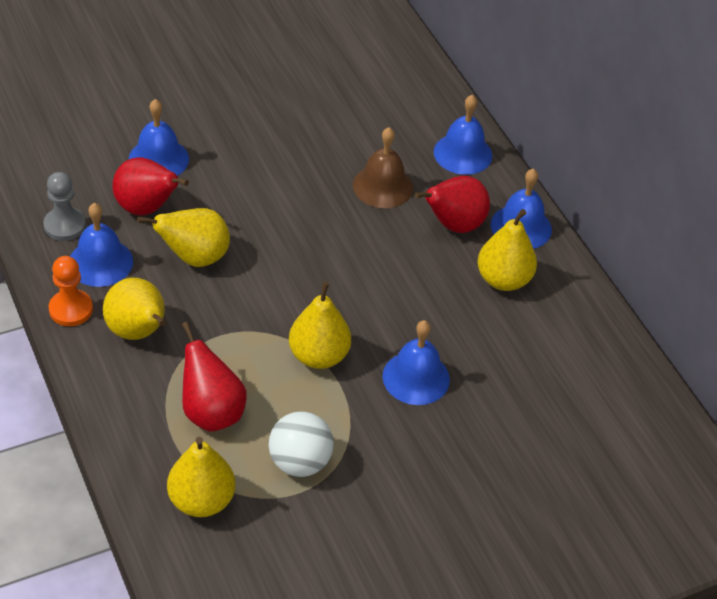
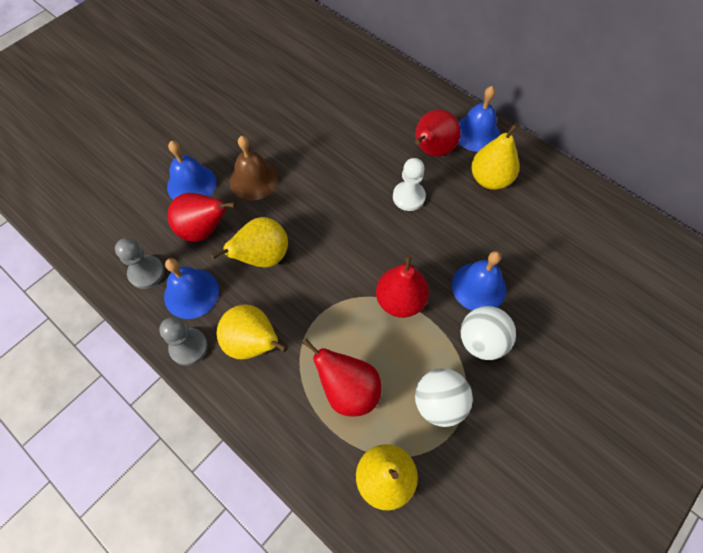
camera: 20 degrees left, 15 degrees up
orange pawn [49,256,93,326] -> grey pawn [160,317,208,366]
yellow pear [289,282,351,369] -> red pear [376,255,429,318]
brown bell [353,127,413,208] -> brown bell moved to [230,136,279,200]
blue bell [434,95,492,175] -> none
none -> white pawn [393,158,426,211]
none -> white ball [460,306,516,360]

